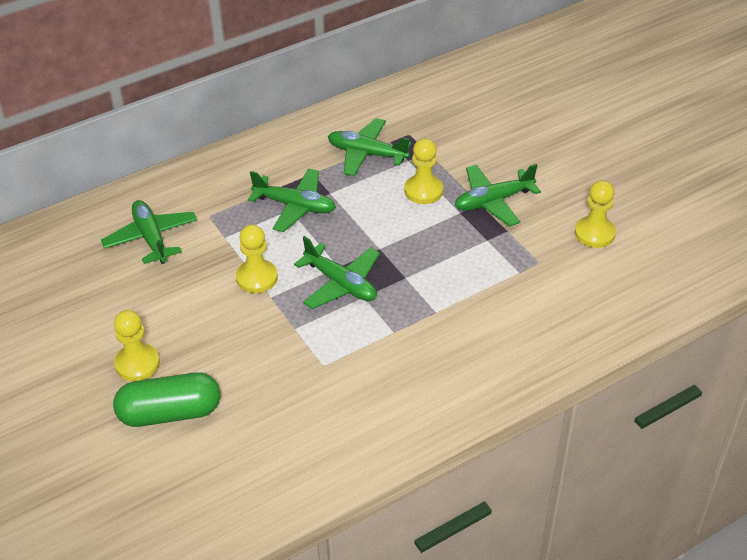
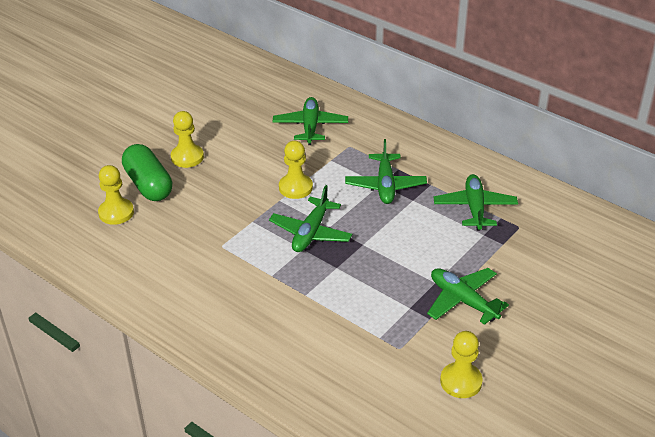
camera: 70 degrees right, 5 degrees down
green plane [101,200,197,264] -> green plane turned 45 degrees counterclockwise [272,97,348,145]
yellow pawn [404,138,443,204] -> yellow pawn moved to [98,165,134,225]

